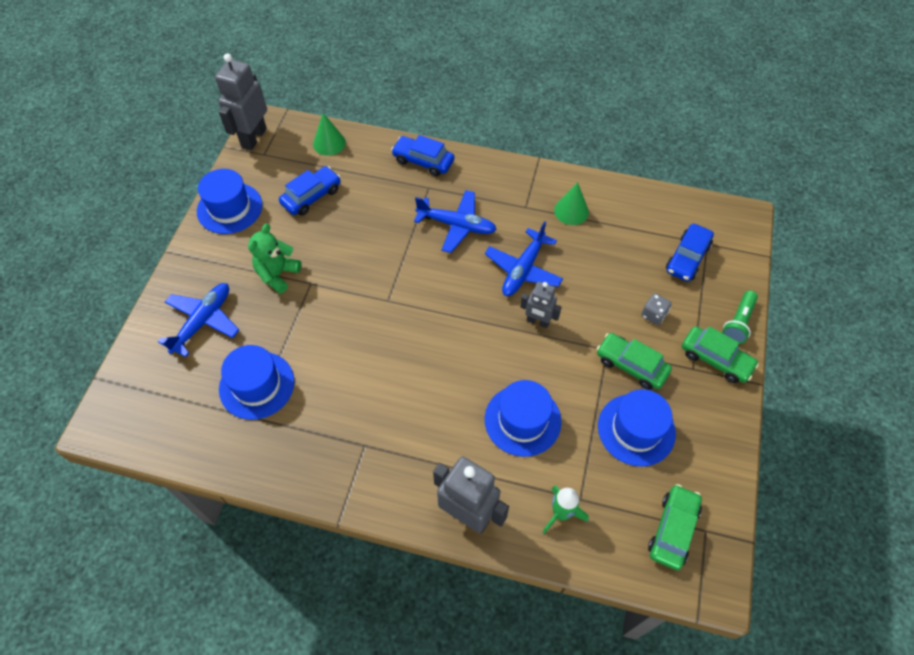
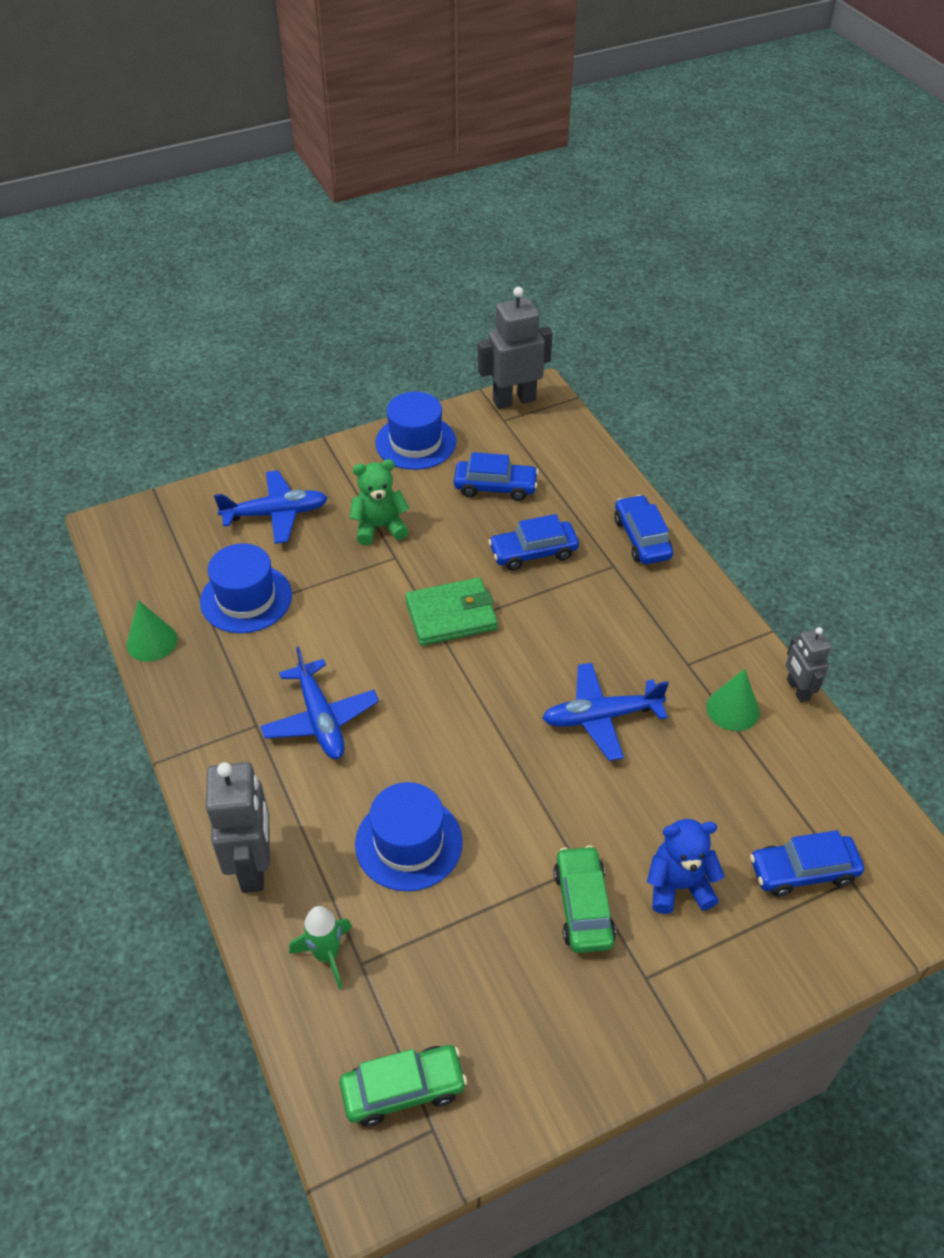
camera: 50 degrees right, 10 degrees down
green cone [313,113,346,156] -> green cone moved to [126,600,177,662]
blue plane [414,190,497,253] -> blue plane moved to [260,647,379,759]
grey robot [520,282,562,328] -> grey robot moved to [786,627,831,702]
blue hat [598,389,676,467] -> none
grey dice [641,293,672,325] -> blue teddy bear [647,819,725,914]
green car [682,326,759,383] -> none
green flashlight [722,291,758,344] -> none
none -> green wallet [405,578,498,646]
none -> blue car [488,514,579,571]

